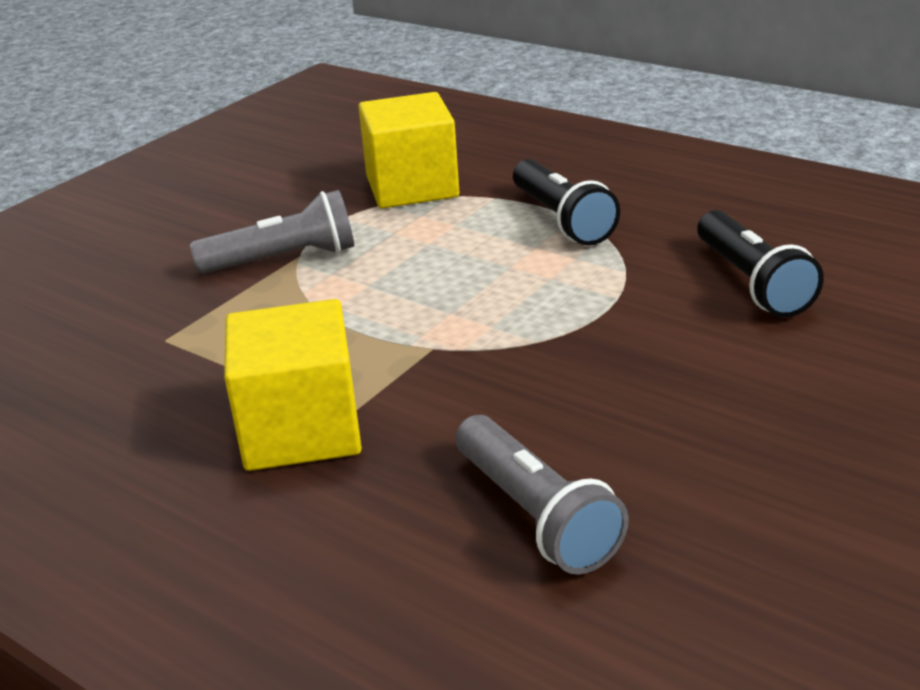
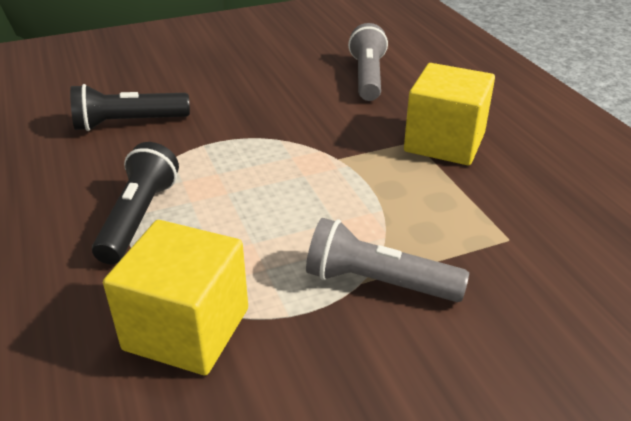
camera: 150 degrees left, 5 degrees up
black flashlight [697,210,824,318] -> black flashlight turned 120 degrees counterclockwise [70,84,190,131]

